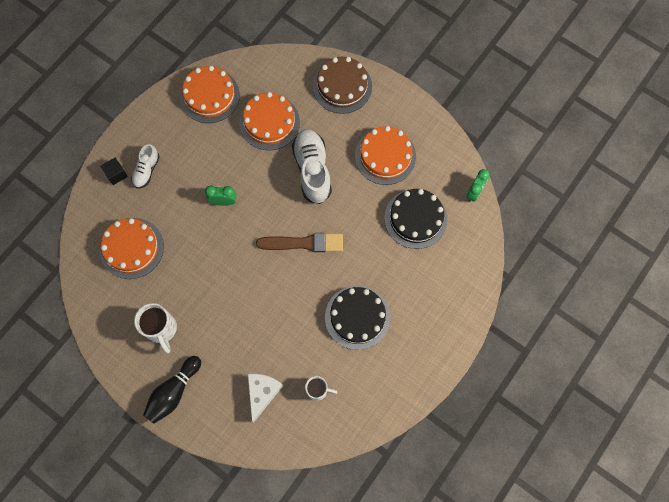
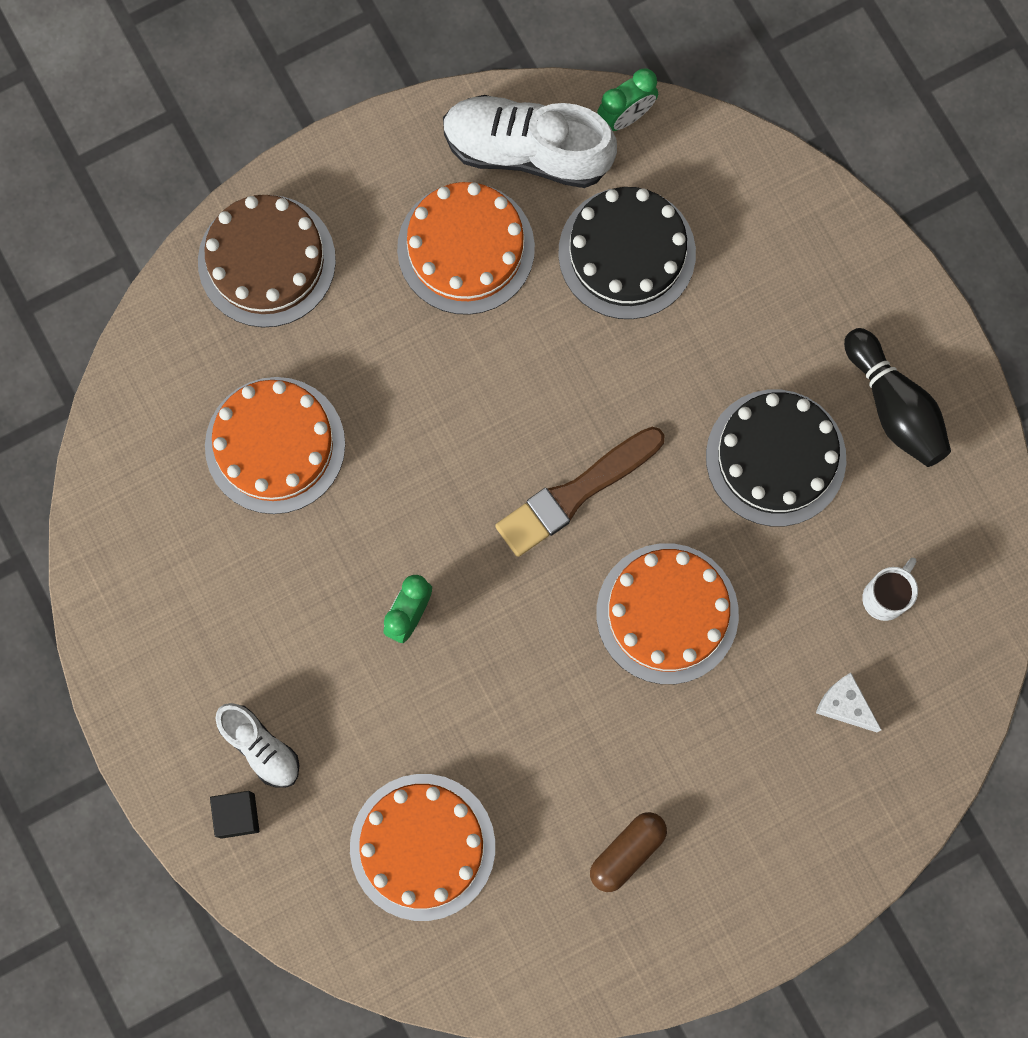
camera: 65 degrees left, 5 degrees up
white mug [134,303,177,354] -> brown capsule [590,812,667,892]
black bowling pin [143,356,201,424] -> black bowling pin moved to [844,328,951,467]
orange cake [180,66,240,123] -> orange cake moved to [596,543,739,684]
white cheese [247,374,283,422] -> white cheese [816,673,881,732], size x0.65
brown brush [256,233,343,252] -> brown brush turned 150 degrees counterclockwise [495,427,664,557]
white shoe [292,129,332,204] -> white shoe moved to [443,95,617,188]
green clock [466,169,490,202] -> green clock turned 90 degrees clockwise [597,68,658,131]

